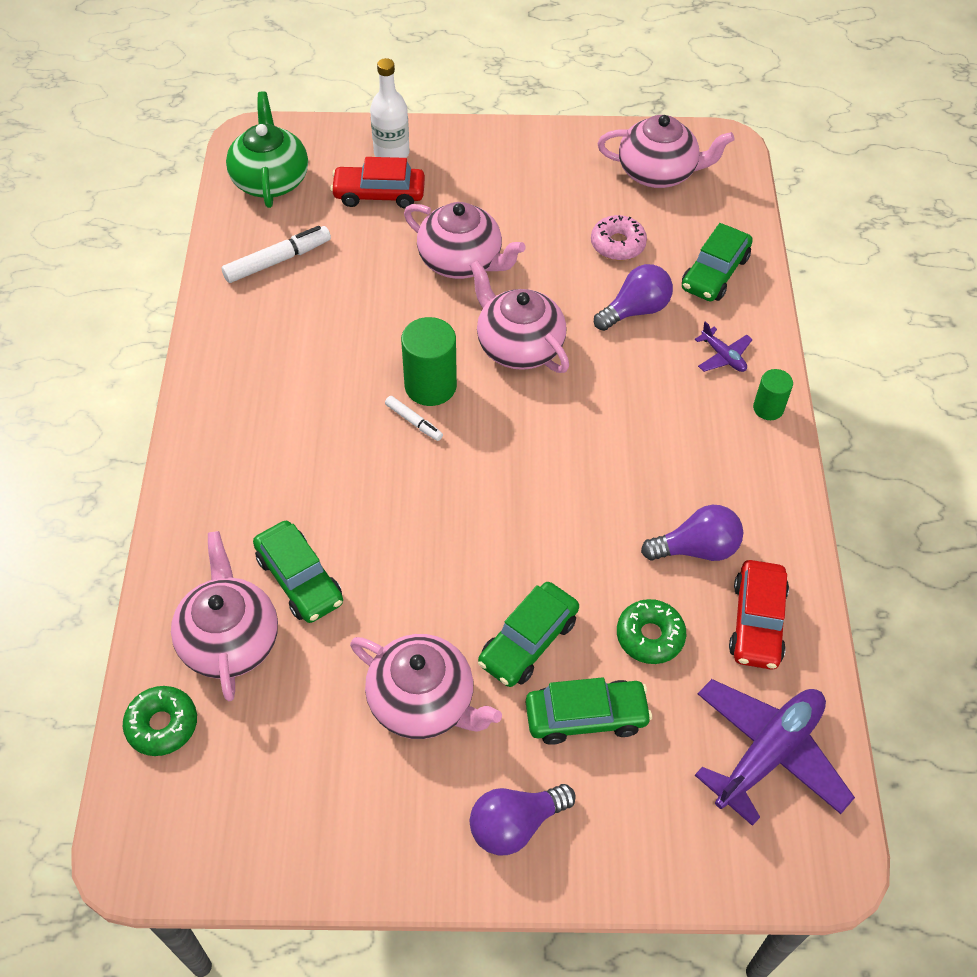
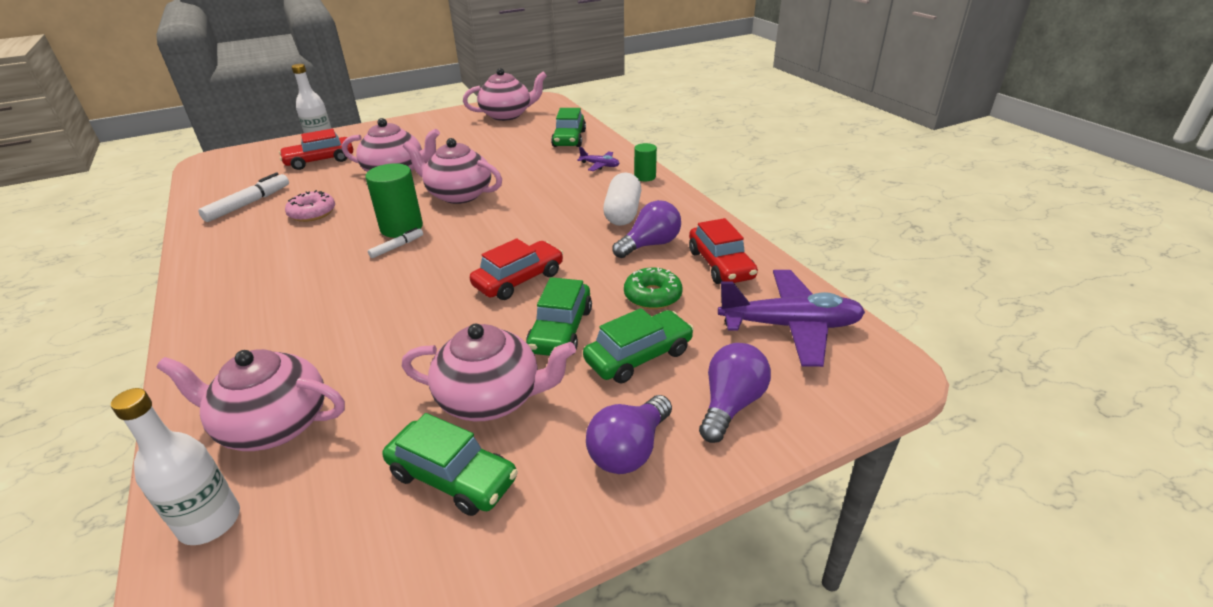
camera: 25 degrees left, 20 degrees down
green donut [123,686,197,756] -> white bottle [111,388,240,545]
pink teapot [171,531,278,701] -> pink teapot turned 45 degrees counterclockwise [157,349,345,451]
green teapot [226,91,308,208] -> none
green car [253,521,343,623] -> green car moved to [382,413,518,516]
white marker [385,396,443,441] -> white marker turned 60 degrees counterclockwise [368,228,423,258]
pink donut [591,215,647,260] -> pink donut moved to [285,190,335,222]
purple light bulb [594,264,673,331] -> purple light bulb moved to [699,343,771,443]
purple plane [695,679,855,826] -> purple plane turned 75 degrees clockwise [718,270,865,367]
none -> red car [470,239,563,300]
none -> white capsule [603,172,642,226]

